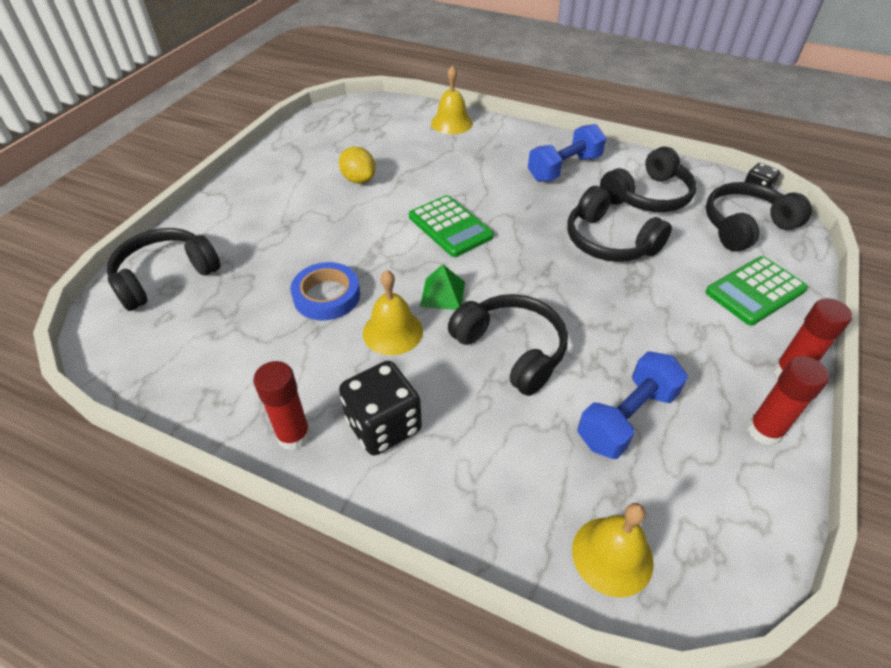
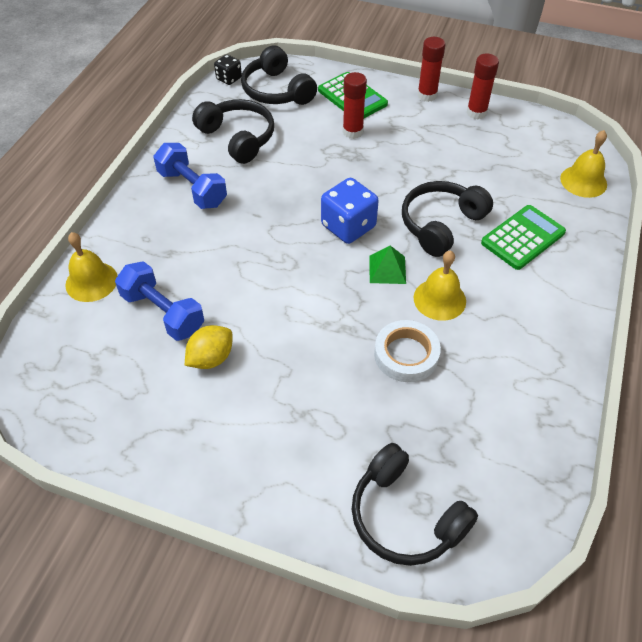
camera: 95 degrees left, 5 degrees up
red glue stick [253,361,311,451] -> red glue stick moved to [343,72,367,139]
blue tape [291,262,360,321] -> white tape [374,320,441,382]
black dice [339,361,422,455] -> none
green calculator [409,195,494,257] -> green calculator moved to [481,205,566,270]
black headphones [567,186,672,262] -> none
blue dumbbell [578,351,688,459] -> blue dumbbell moved to [115,261,204,341]
none -> blue dice [321,178,379,244]

